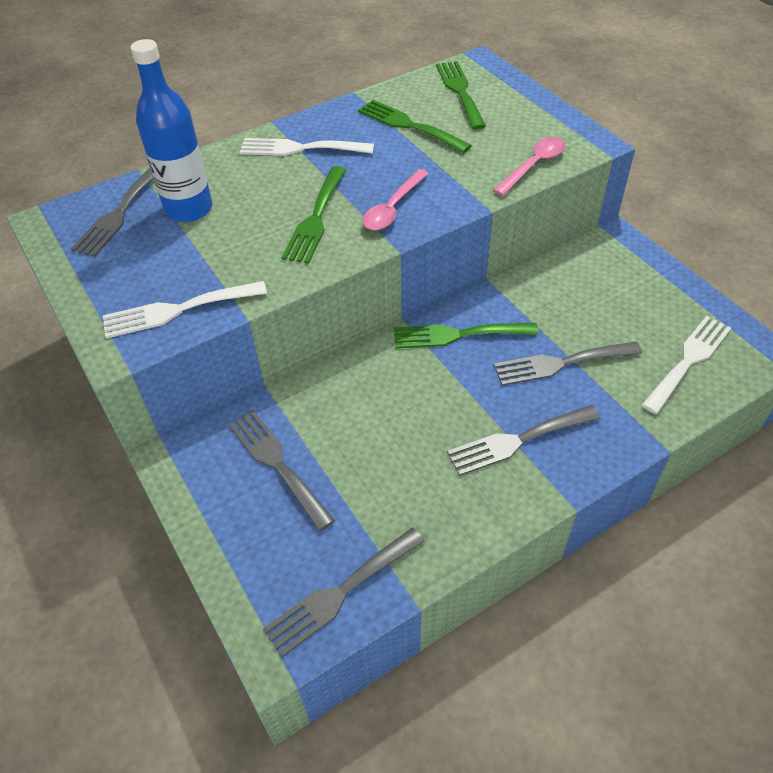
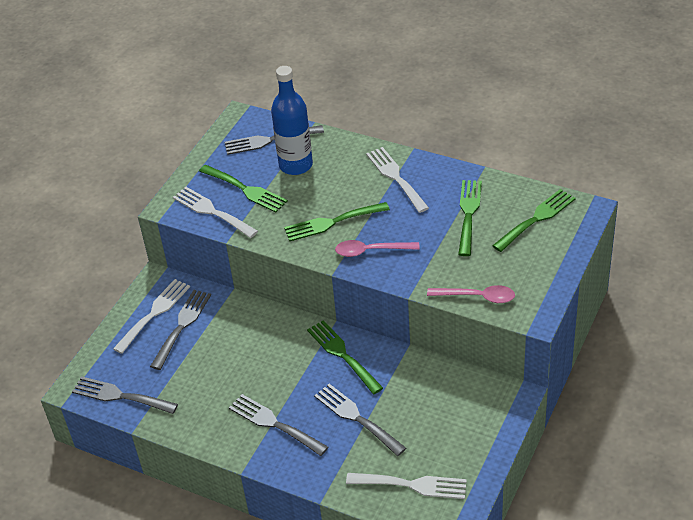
camera: 60 degrees right, 5 degrees down
none -> white fork [113,279,190,354]
none -> green fork [199,165,288,213]

